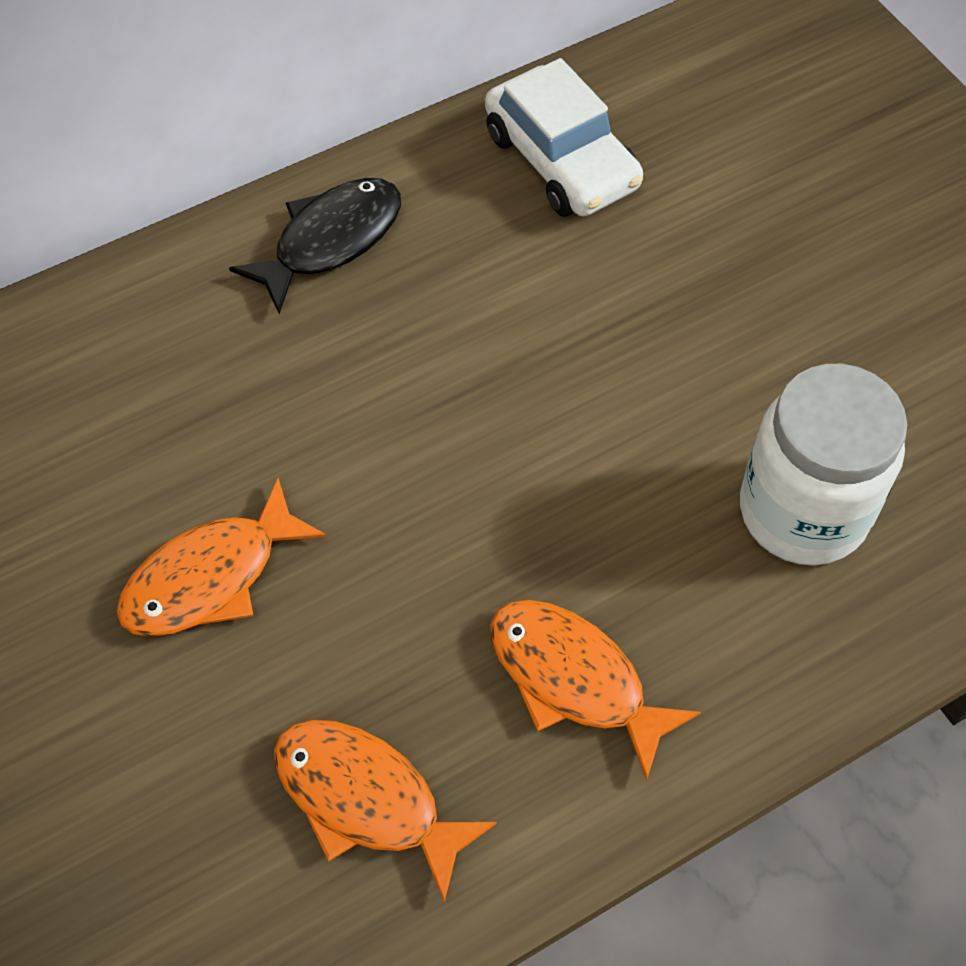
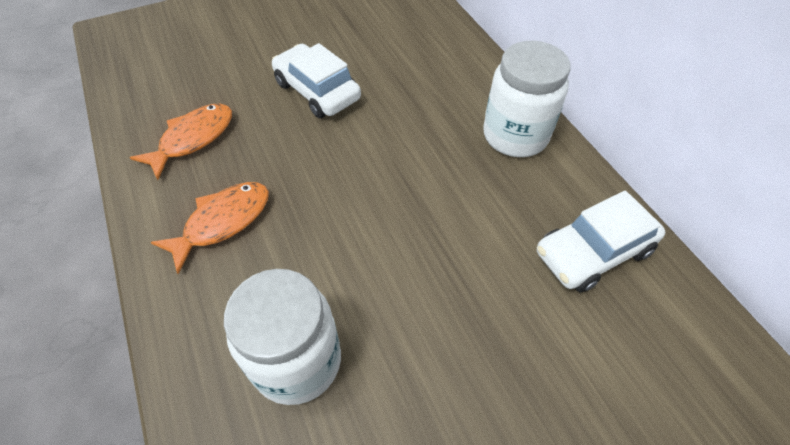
camera: 95 degrees right, 5 degrees down
orange fish [117,478,327,637] -> white car [272,43,361,118]
black fish [229,178,401,314] -> white jar [483,41,570,157]

